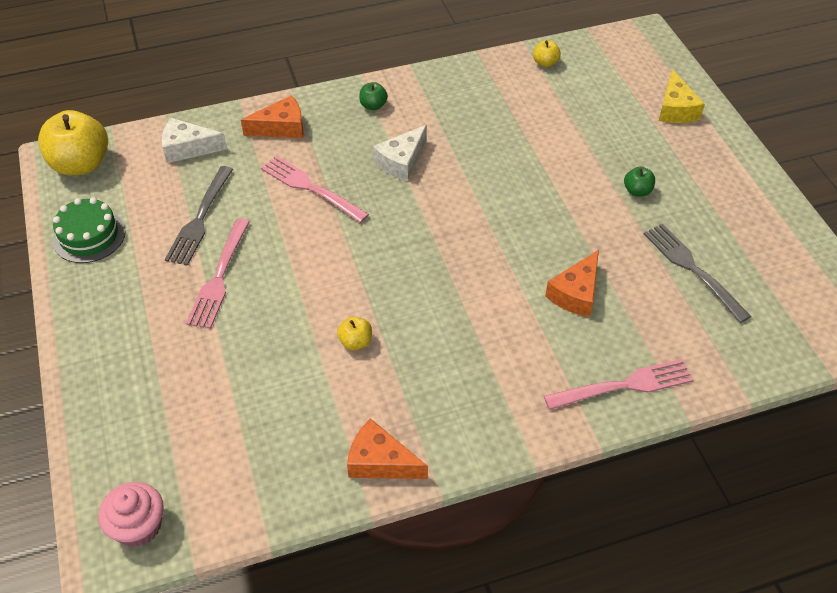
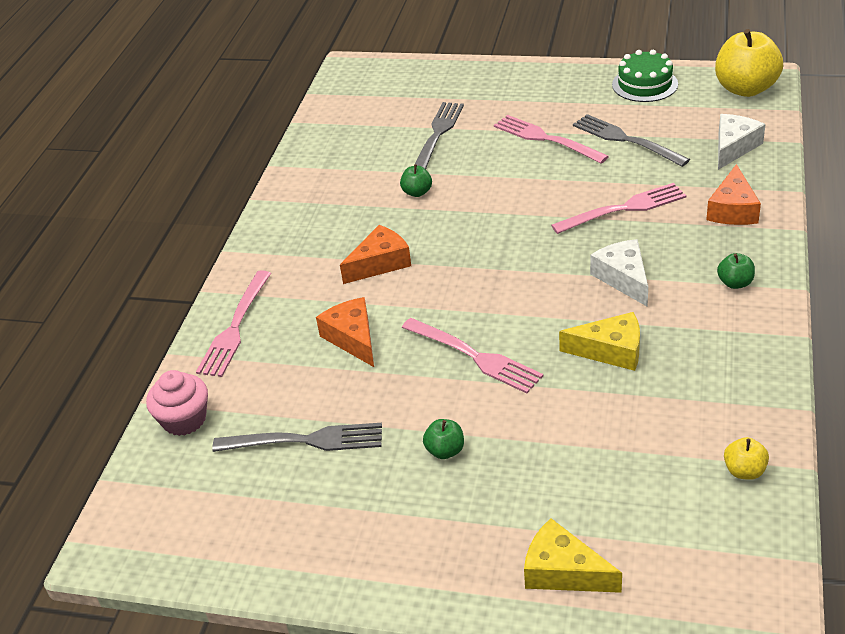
camera: 125 degrees right, 10 degrees down
pink cupcake [99,482,164,547] -> pink cupcake moved to [146,370,208,436]
yellow apple [337,316,372,350] -> green apple [400,164,432,197]
orange cheese [347,418,428,479] -> orange cheese moved to [340,225,411,284]
none -> pink fork [402,318,543,394]
none -> grey fork [415,102,464,169]
none -> yellow cheese [559,312,640,371]

